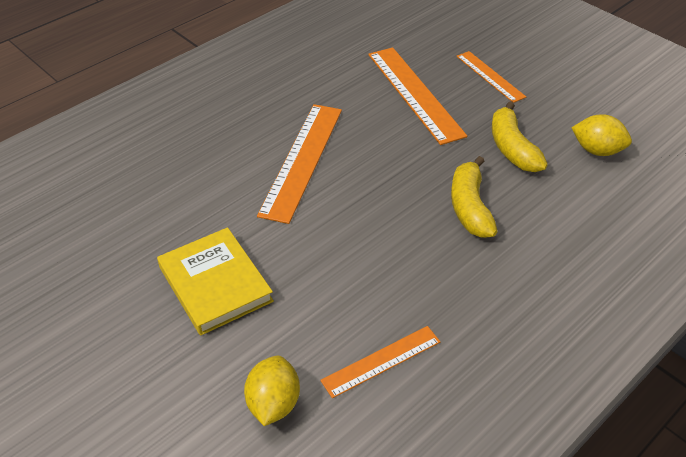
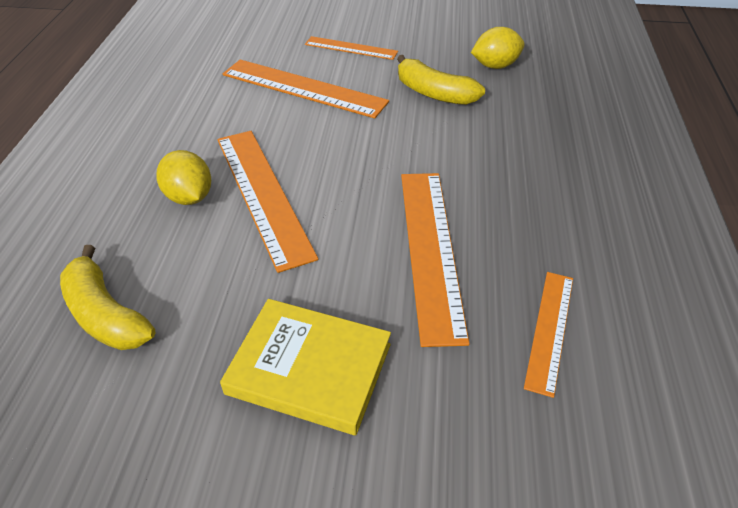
camera: 40 degrees left, 0 degrees up
yellow lemon [244,356,300,426] -> yellow lemon moved to [156,150,211,205]
yellow banana [451,156,498,238] -> yellow banana moved to [60,245,155,350]
none -> orange ruler [401,173,470,347]

